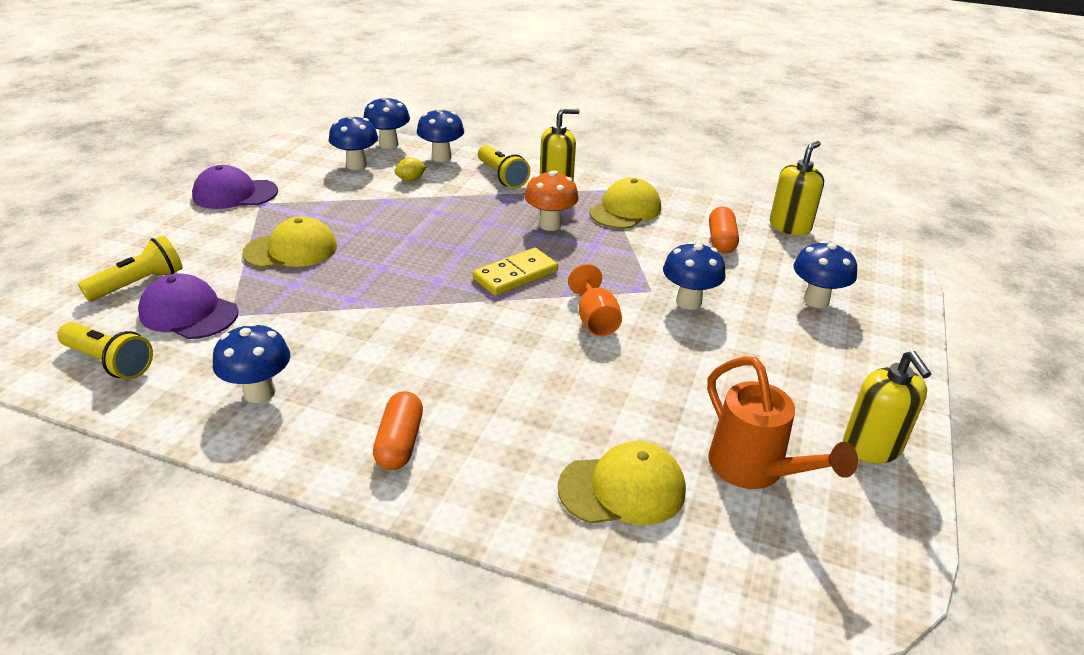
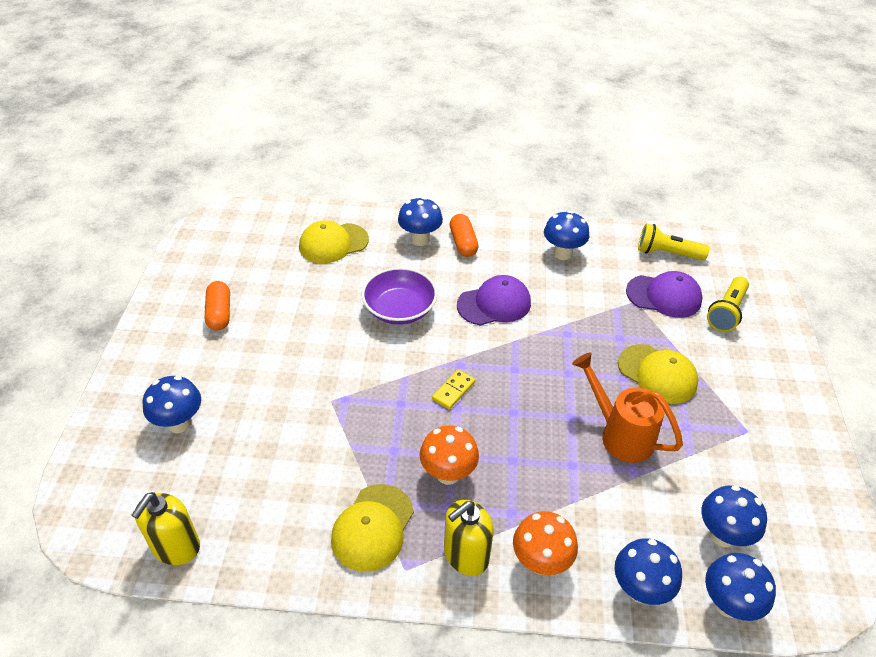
camera: 165 degrees right, 10 degrees up
purple cap [192,165,278,209] -> purple cap moved to [457,275,531,326]
yellow cap [242,216,337,268] -> yellow cap turned 105 degrees counterclockwise [618,344,698,404]
yellow lemon [394,158,427,181] -> none
yellow domino [473,248,558,296] -> yellow domino [432,369,475,410], size x0.63
yellow flashlight [478,145,530,189] -> orange mushroom [513,511,578,575]
orange goblet [568,264,622,336] -> none
blue mushroom [663,241,726,310] -> blue mushroom moved to [398,197,443,246]
orange watering can [707,356,858,489] -> orange watering can moved to [572,352,683,463]
orange capsule [709,206,739,253] -> orange capsule moved to [205,281,230,330]
yellow soap dispenser [843,351,931,463] -> none
none -> purple bowl [362,267,437,325]

